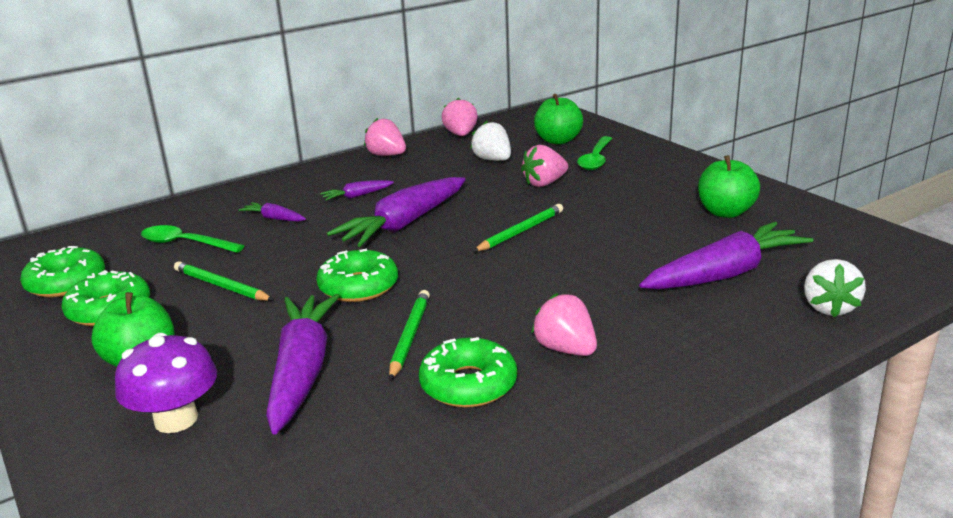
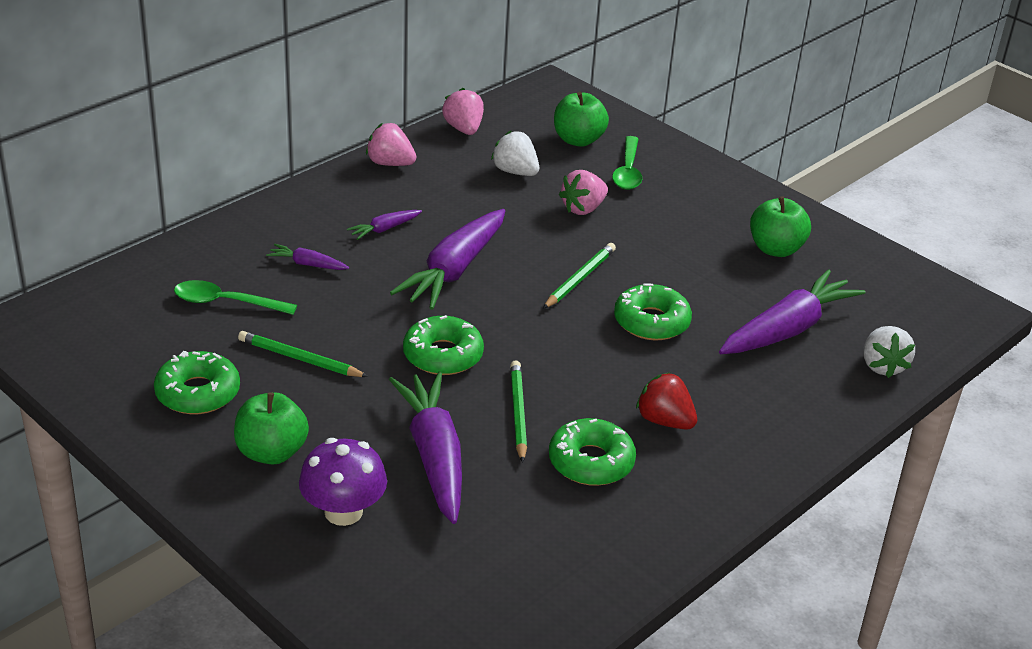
camera: 15 degrees left, 10 degrees up
green donut [20,246,105,297] -> green donut moved to [614,283,692,340]
pink strawberry [531,293,597,356] -> red strawberry [636,372,697,430]

